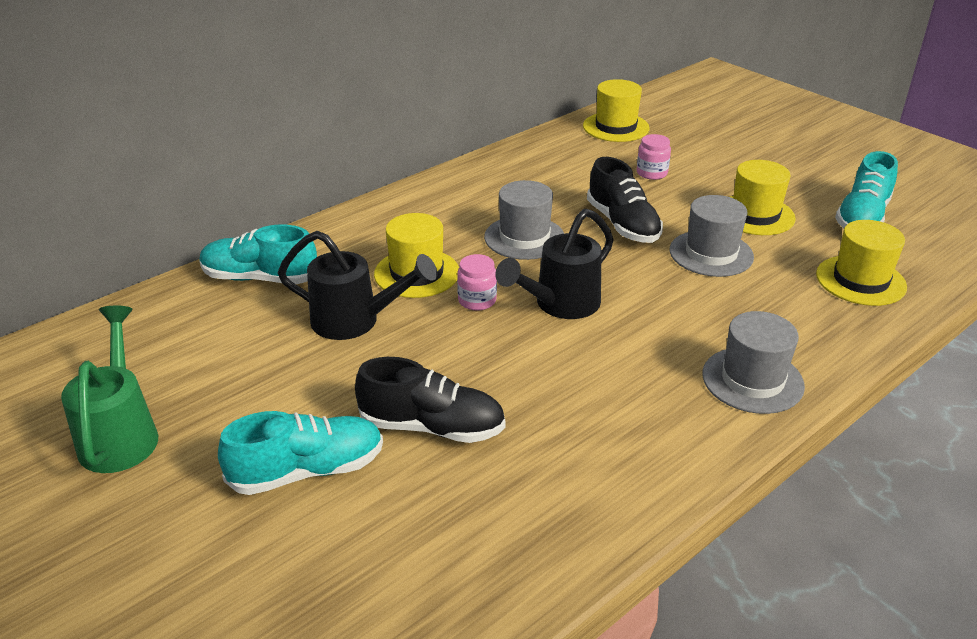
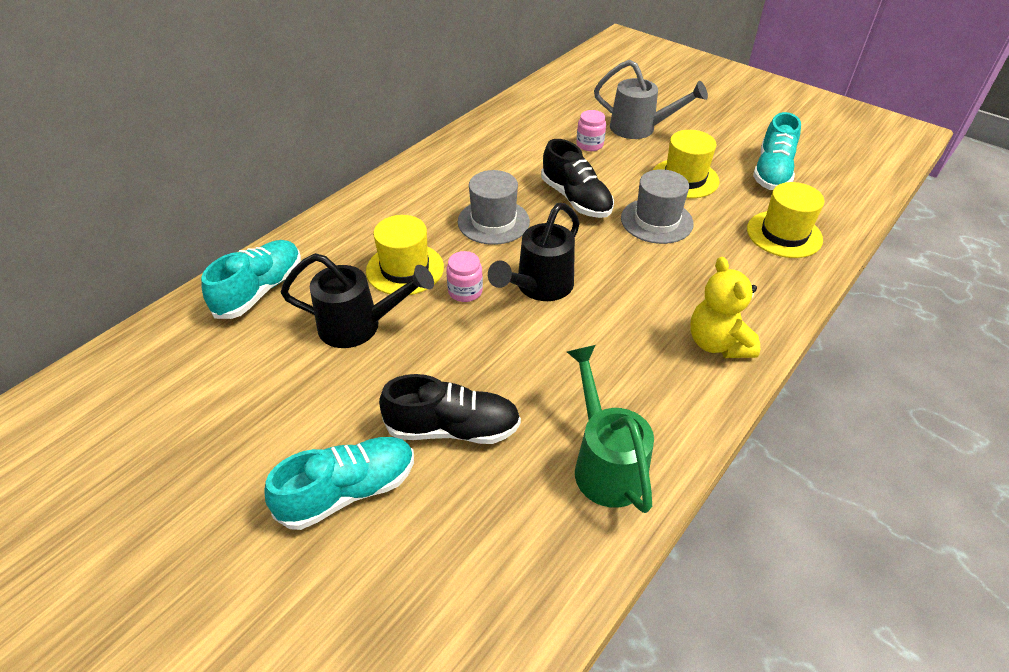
camera: 10 degrees left, 10 degrees up
green watering can [61,305,158,473] -> green watering can moved to [567,345,654,513]
turquoise shoe [199,224,317,284] -> turquoise shoe turned 120 degrees clockwise [201,240,301,319]
yellow hat [583,79,650,142] -> none
grey hat [702,311,805,414] -> yellow teddy bear [690,257,760,358]
none -> grey watering can [594,60,708,139]

